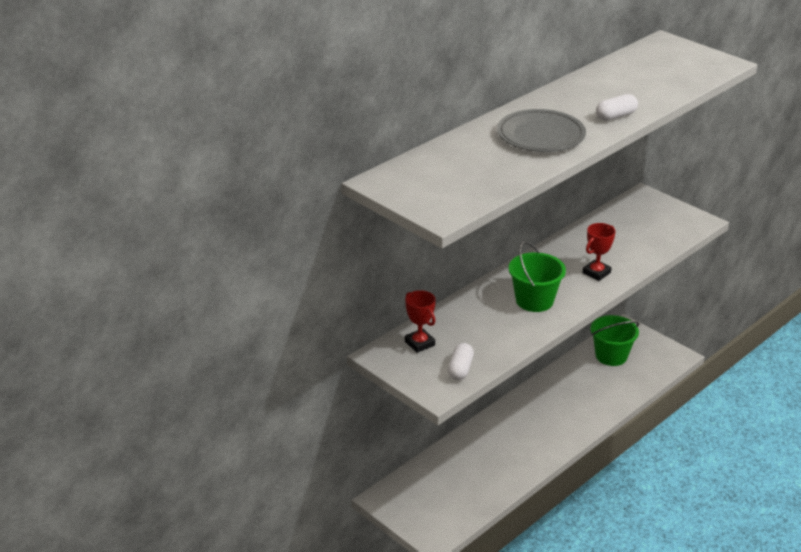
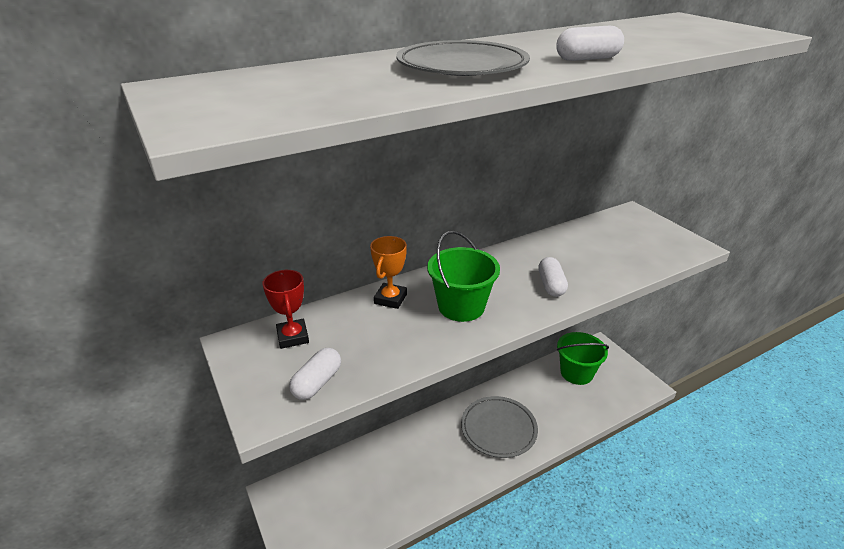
camera: 15 degrees right, 0 degrees up
red trophy [582,223,615,281] -> white capsule [538,257,568,297]
none -> orange trophy [370,236,407,309]
none -> grey plate [461,396,538,458]

